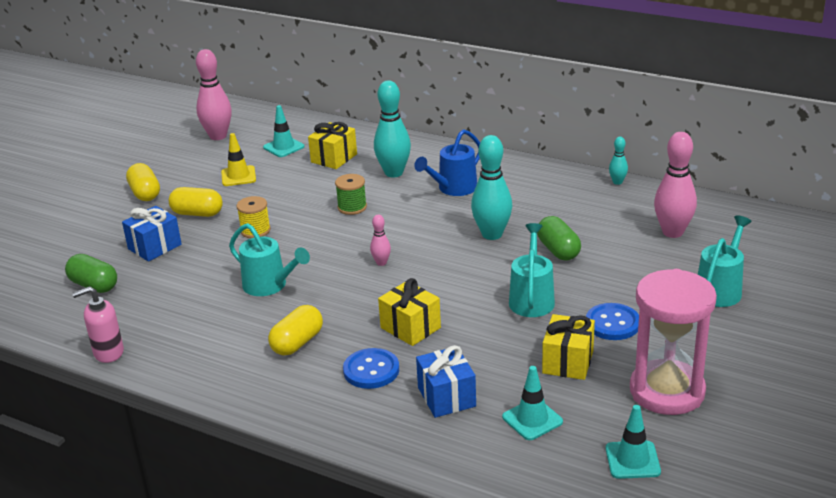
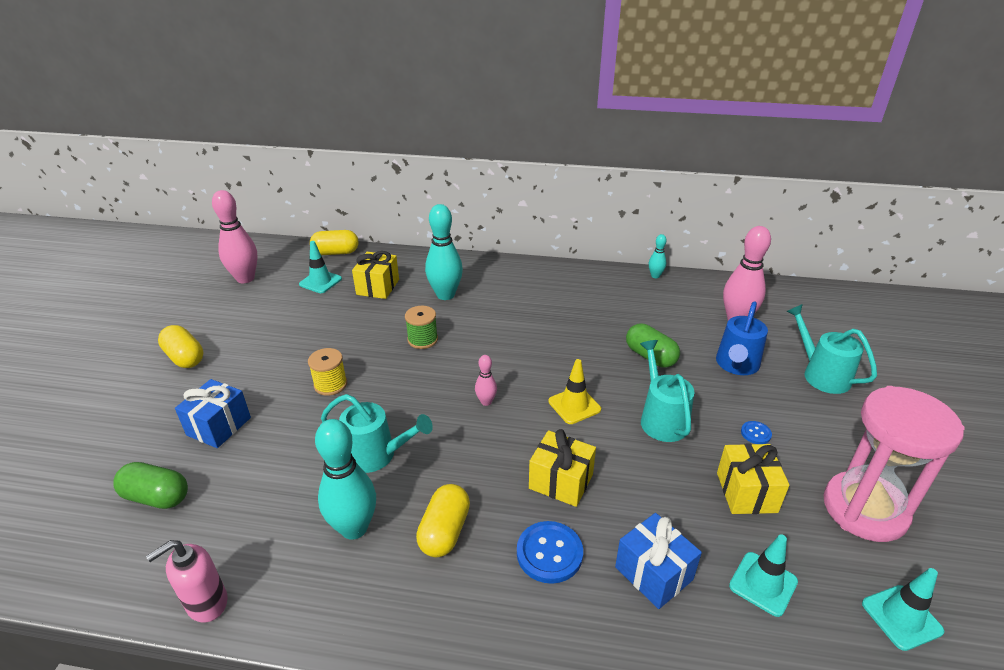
camera: 20 degrees left, 5 degrees up
yellow capsule [169,187,223,217] -> yellow capsule moved to [310,230,359,255]
yellow traffic cone [221,133,256,186] -> yellow traffic cone moved to [548,359,601,424]
blue watering can [414,129,480,196] -> blue watering can moved to [716,301,768,375]
turquoise bowling pin [471,135,512,240] -> turquoise bowling pin moved to [315,419,376,540]
blue button [586,303,639,340] -> blue button [741,421,772,444], size x0.52
turquoise watering can [698,215,752,307] -> turquoise watering can turned 45 degrees counterclockwise [786,304,877,394]

